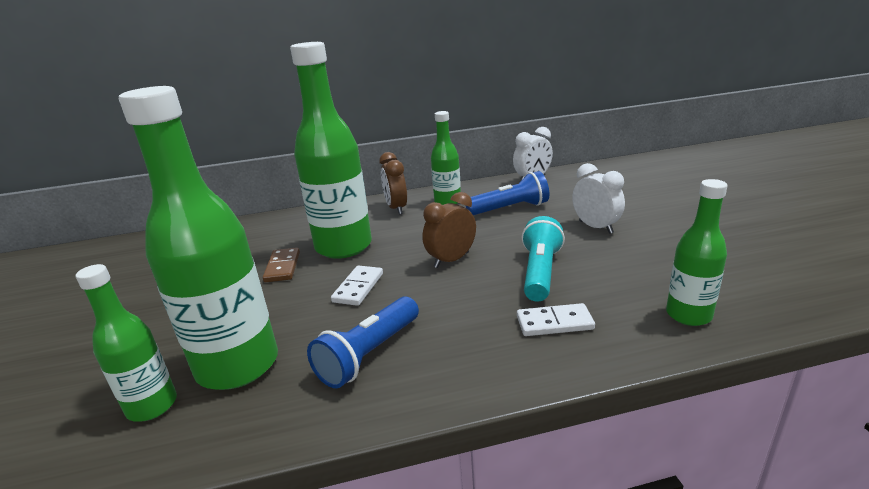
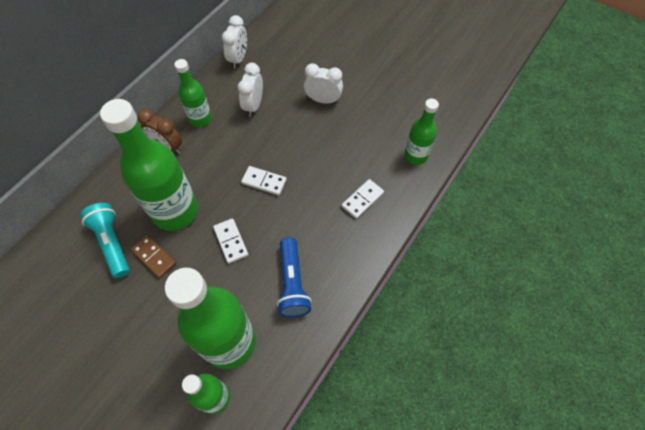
camera: 45 degrees left, 35 degrees up
brown clock [422,192,476,268] -> white domino [241,166,287,196]
blue flashlight [465,171,549,215] -> white clock [238,63,263,117]
turquoise flashlight [522,216,565,302] -> turquoise flashlight moved to [80,203,130,278]

